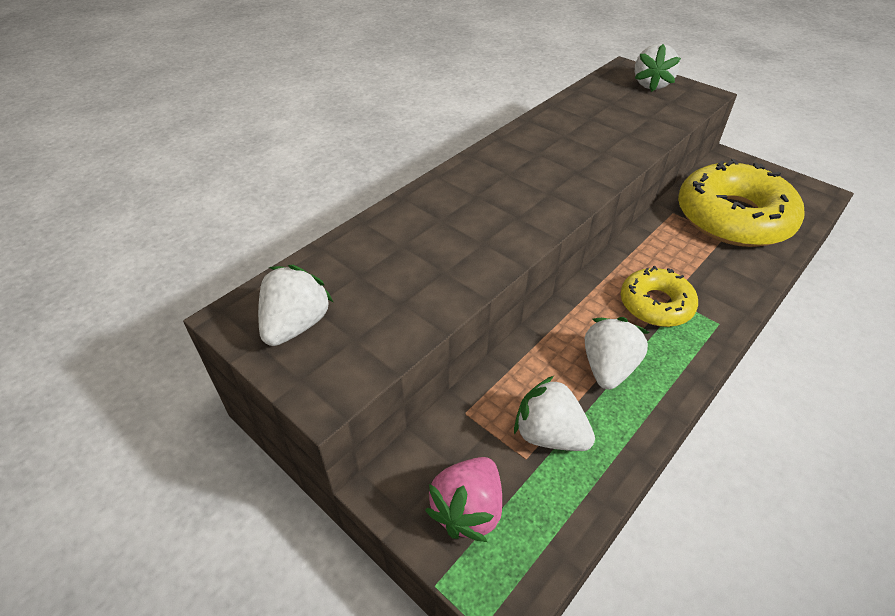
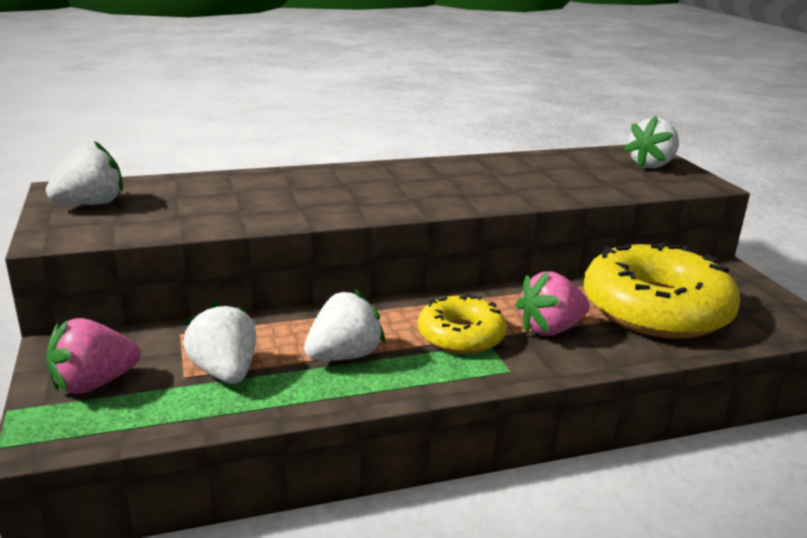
camera: 30 degrees right, 20 degrees down
none -> pink strawberry [516,271,590,336]

